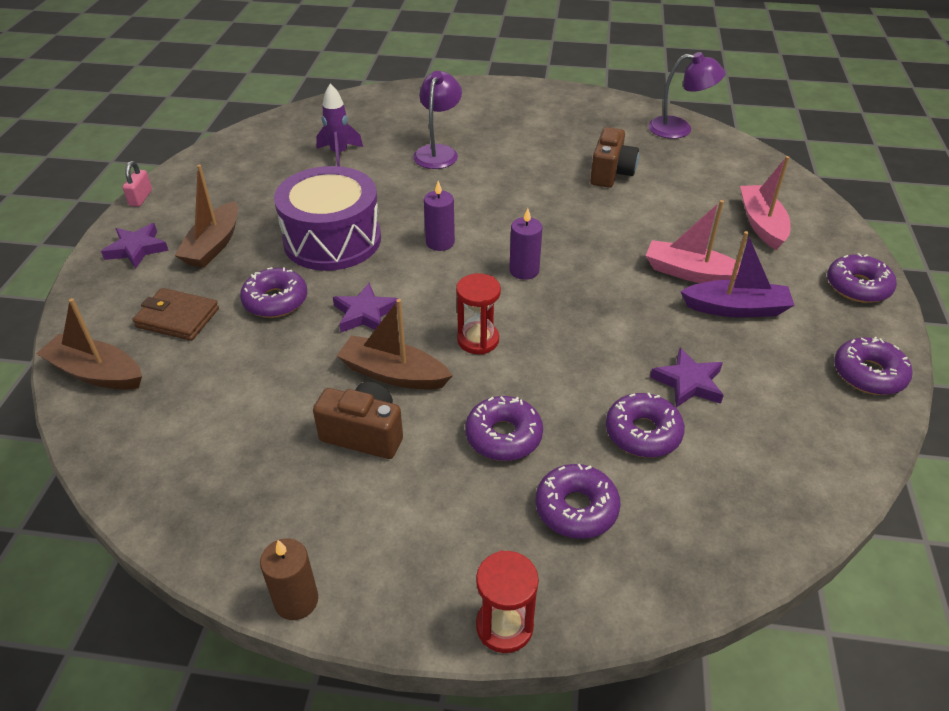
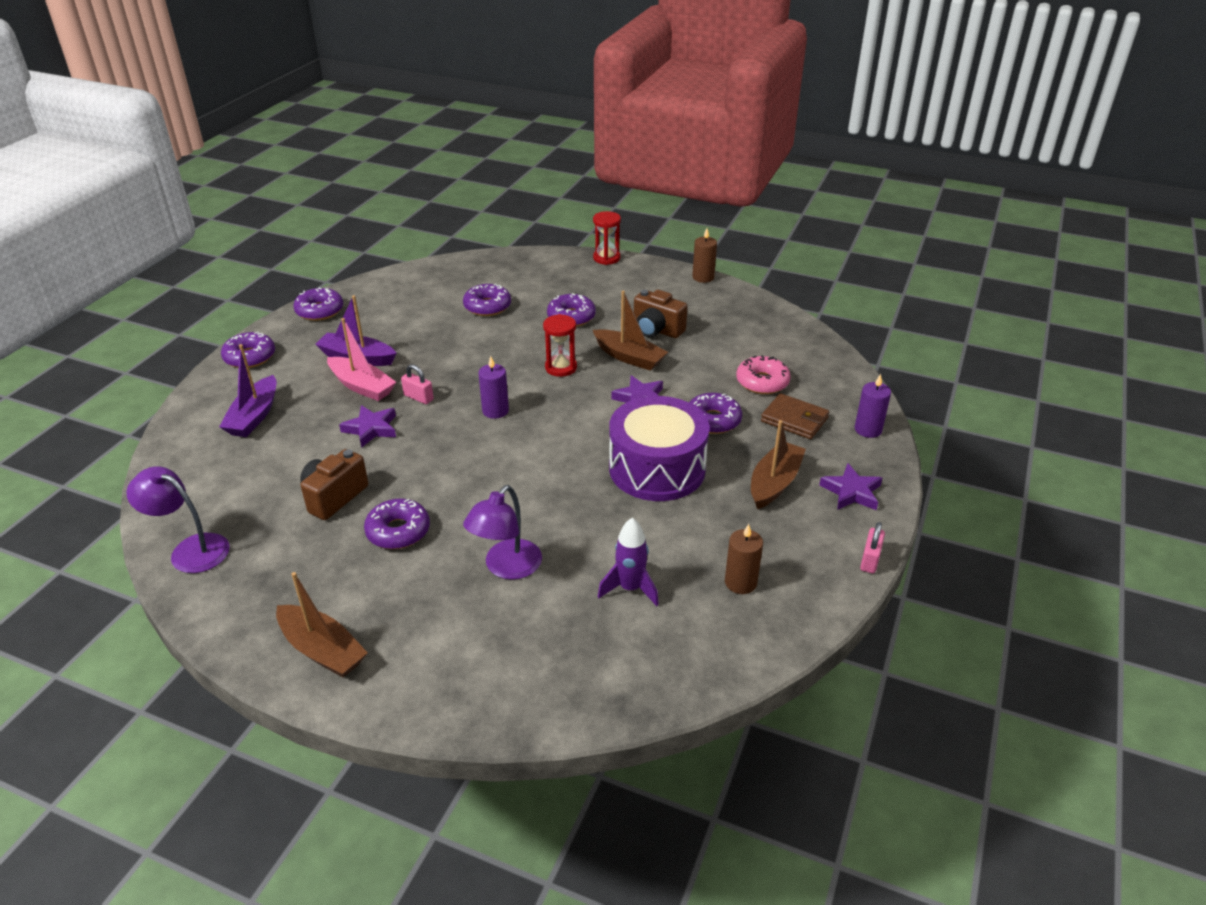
camera: 165 degrees left, 5 degrees down
brown boat [36,298,142,390] -> brown boat moved to [276,572,368,677]
purple candle [424,181,455,251] -> purple candle moved to [855,374,891,438]
purple donut [535,464,621,539] -> purple donut moved to [364,499,430,549]
purple star [650,348,724,408] -> purple star moved to [339,405,396,448]
pink boat [740,156,790,250] -> purple boat [219,344,276,437]
none -> pink padlock [401,364,434,404]
none -> brown candle [725,524,763,594]
none -> pink donut [736,356,791,394]

